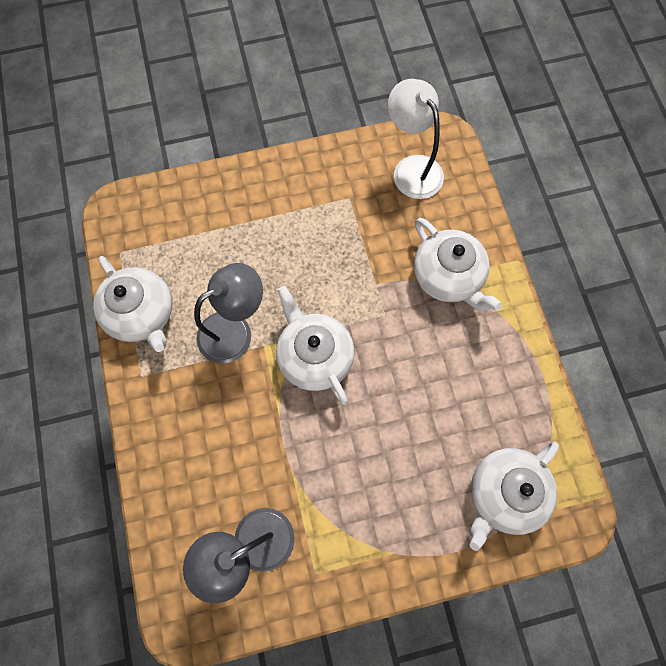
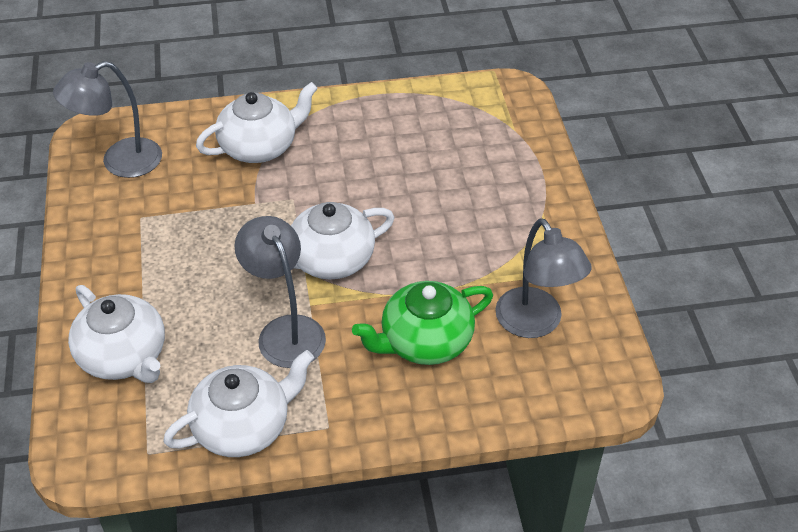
camera: 85 degrees left, 25 degrees down
white lamp [388,79,444,199] -> grey lamp [53,61,162,178]
white teapot [469,441,559,551] -> white teapot moved to [68,285,165,383]
none -> green teapot [352,281,493,365]

